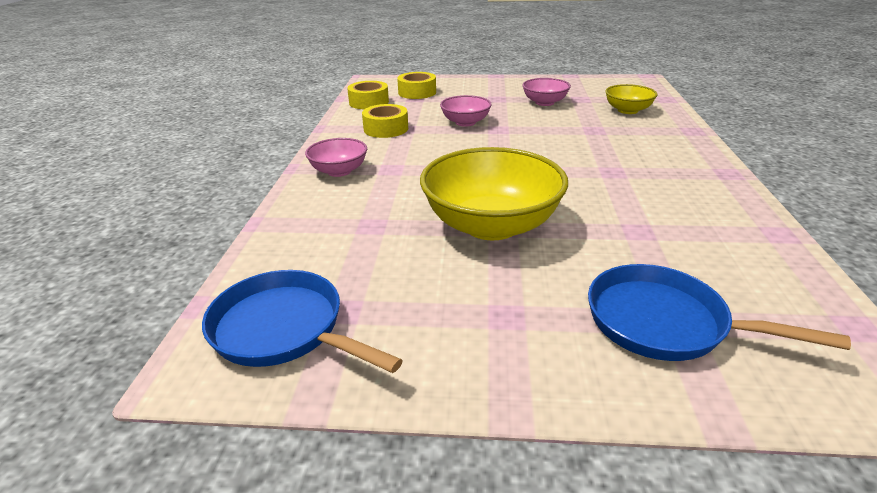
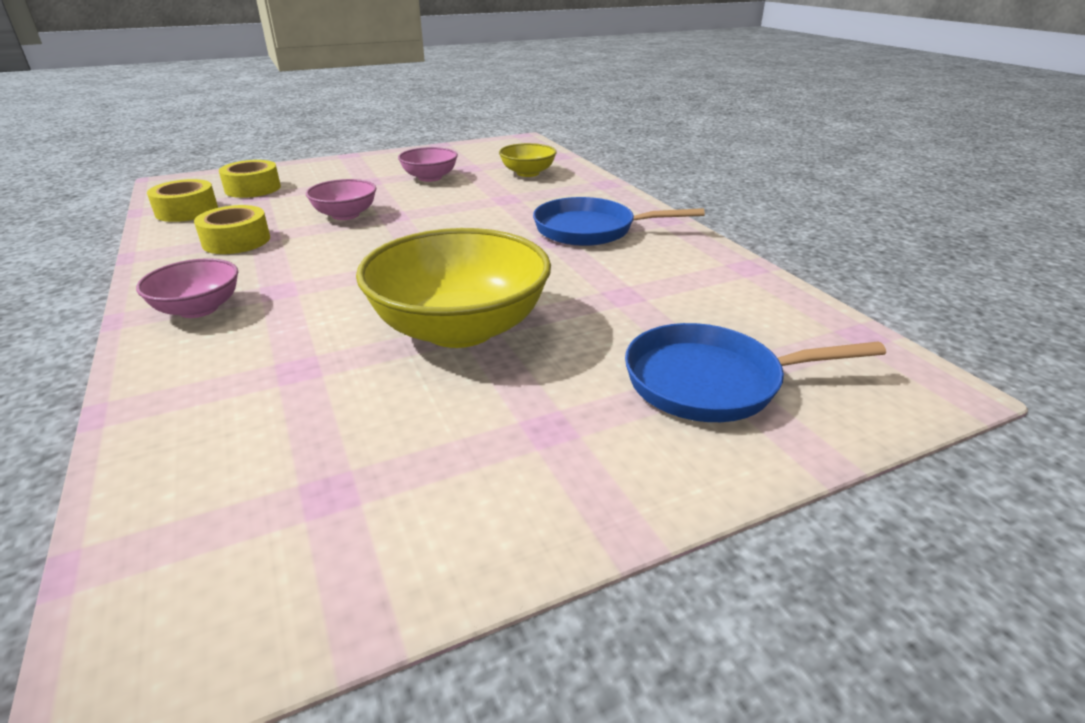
camera: 30 degrees left, 0 degrees up
blue pan [202,270,403,373] -> blue pan moved to [533,197,705,246]

